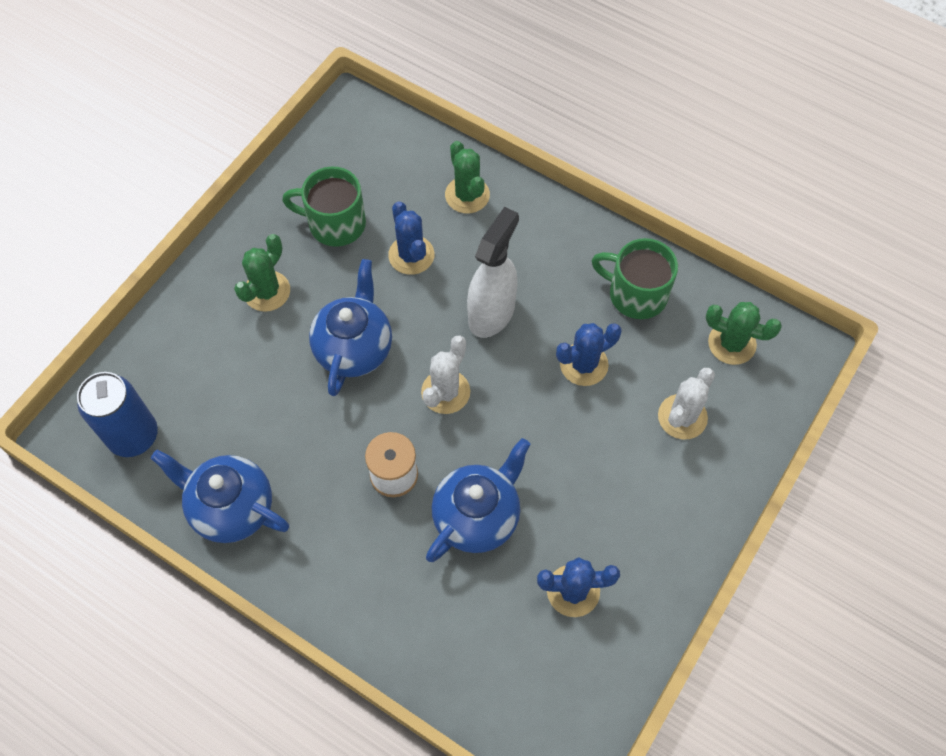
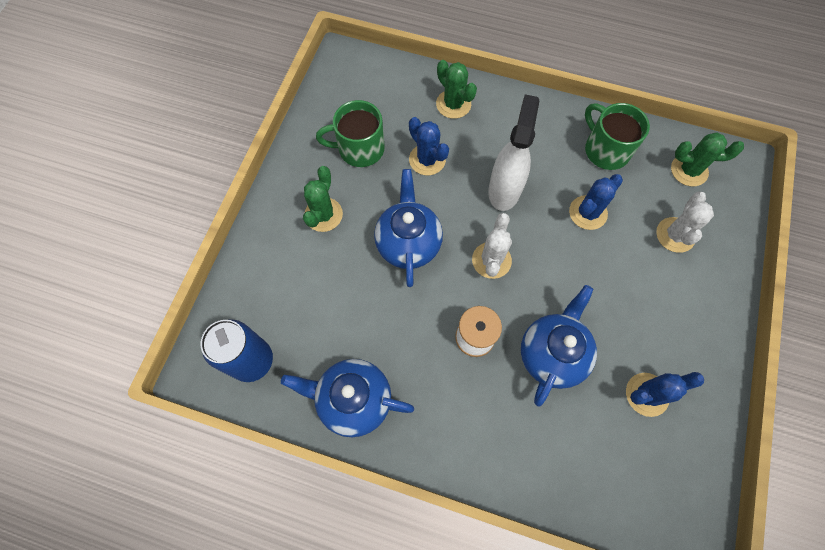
camera: 15 degrees left, 5 degrees up
green mug [591,238,678,319] -> green mug turned 45 degrees clockwise [585,103,650,170]

